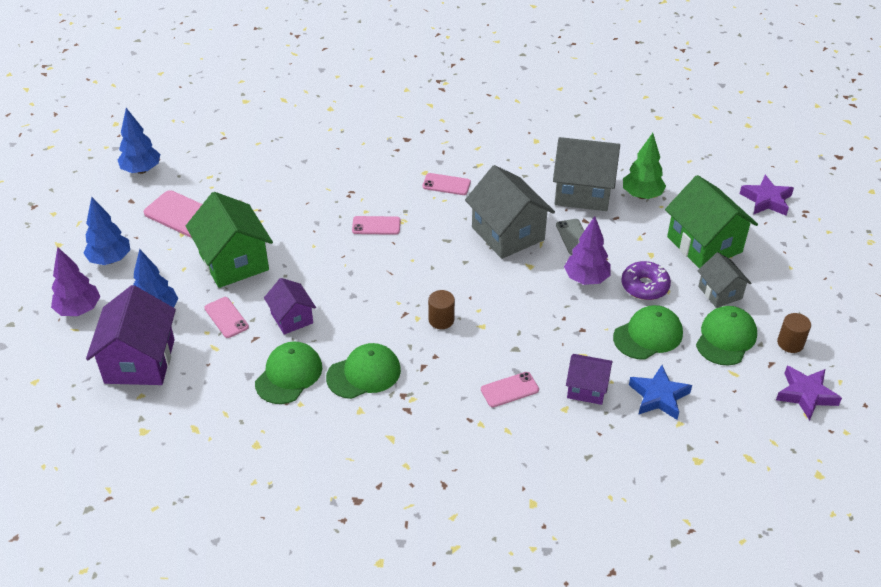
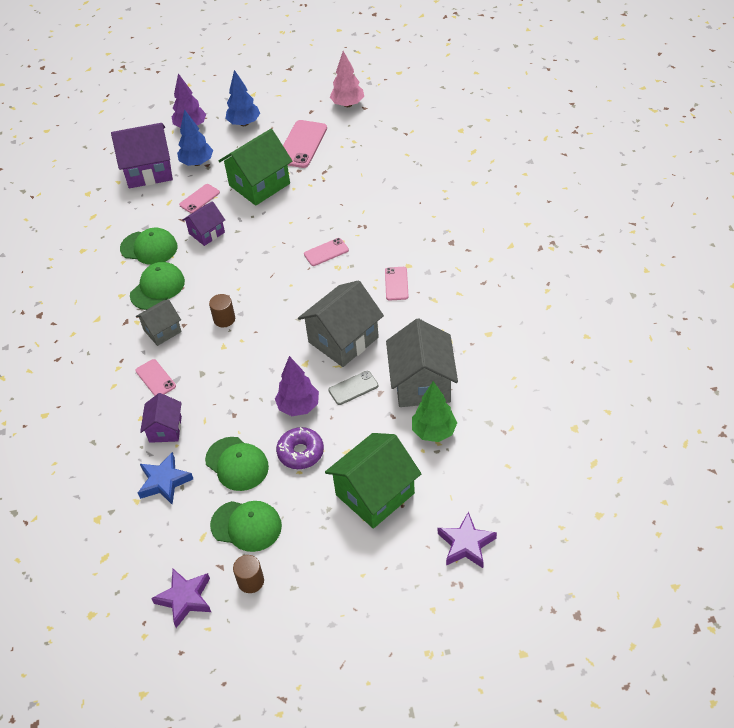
camera: 80 degrees right, 5 degrees up
blue tree [118,108,160,174] -> pink tree [330,51,364,107]
green cap [326,343,401,399] -> green cap turned 105 degrees counterclockwise [130,262,185,310]
pink phone [352,216,401,235] -> pink phone turned 75 degrees clockwise [304,238,349,266]
grey house [697,252,752,308] -> grey house moved to [136,299,182,346]

